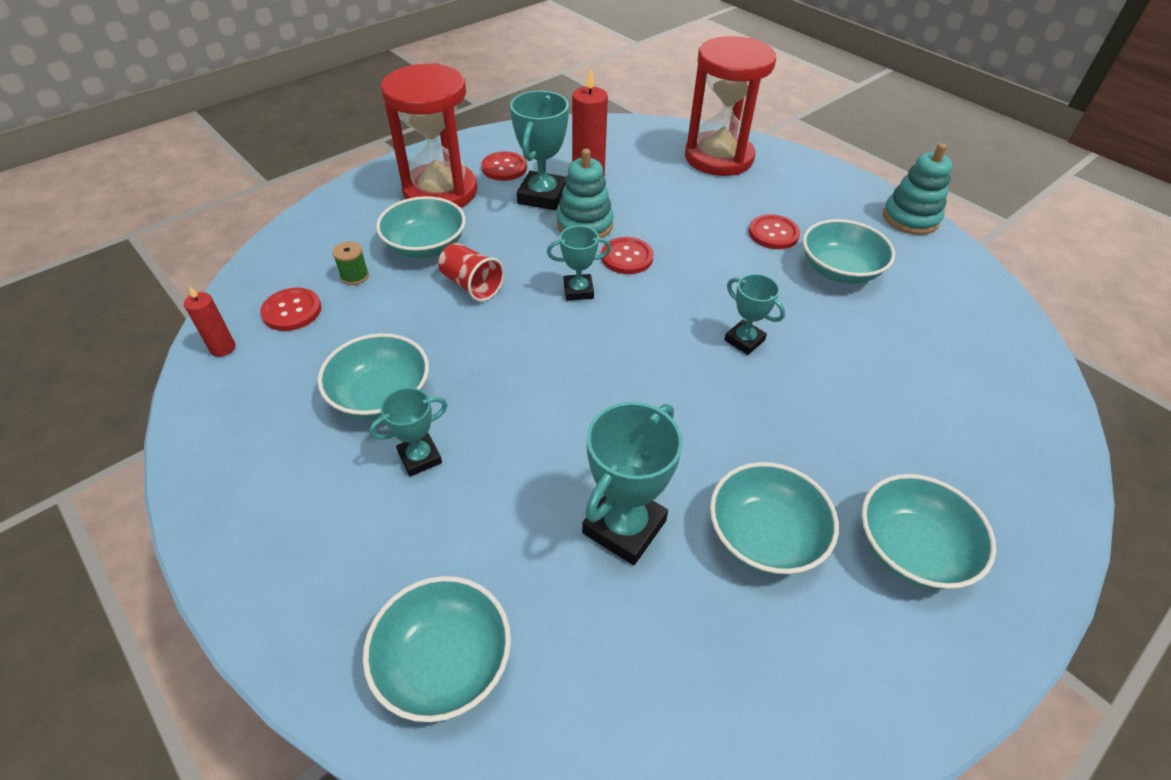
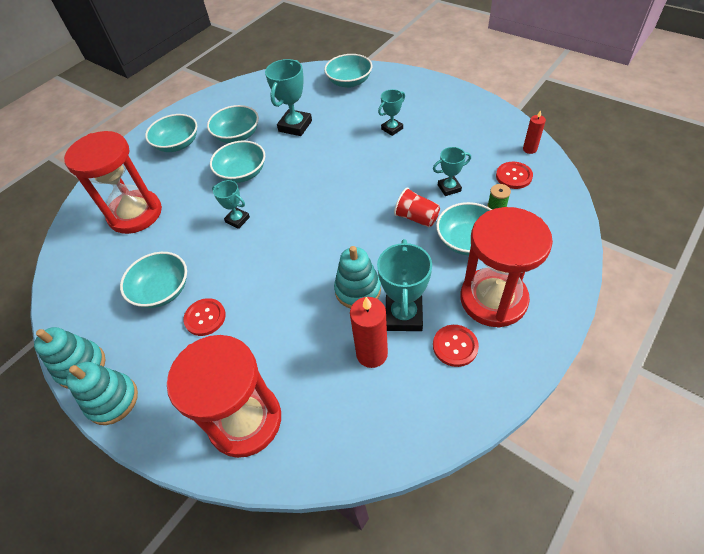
camera: 175 degrees right, 5 degrees up
turquoise bowl [317,333,429,420] -> turquoise bowl moved to [210,140,265,183]
turquoise trophy [547,226,611,301] -> turquoise trophy moved to [433,147,471,196]
red button [601,237,654,274] -> none
none -> red hourglass [64,131,162,234]
none -> turquoise stacking toy [66,362,138,425]

